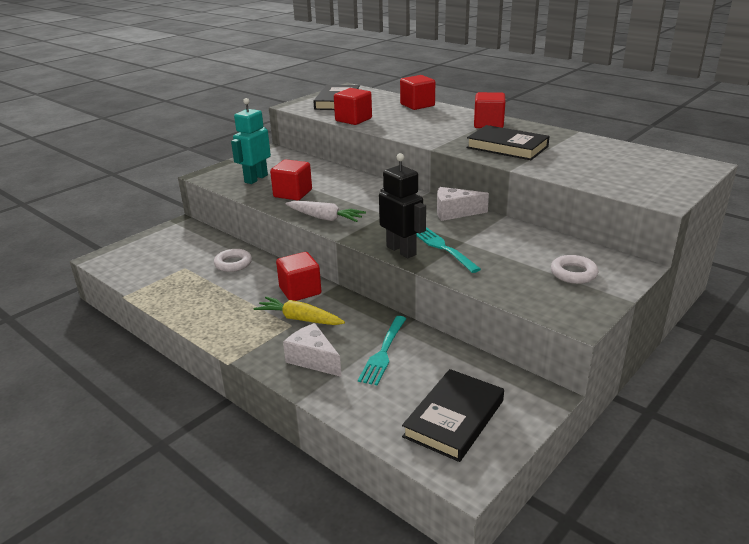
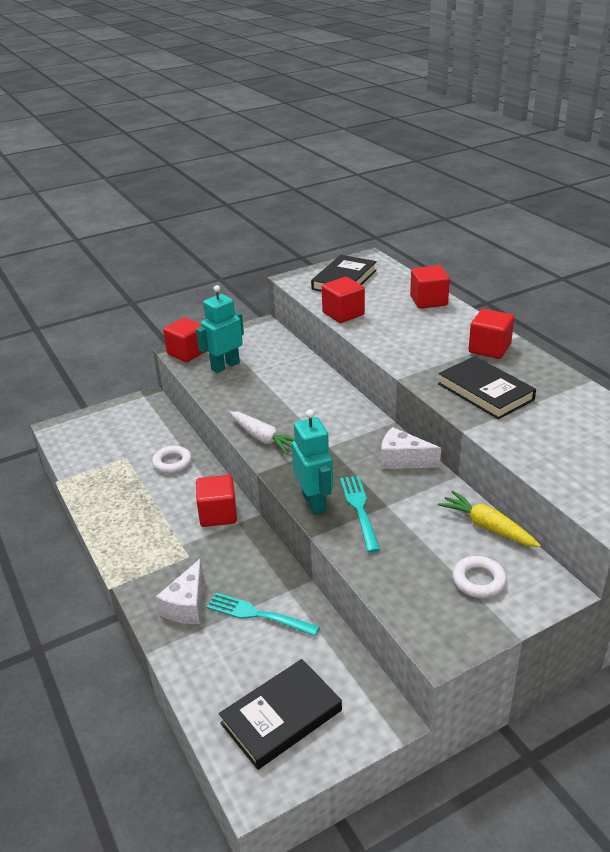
camera: 20 degrees right, 5 degrees up
yellow carrot [254,297,345,325] -> yellow carrot moved to [438,491,541,547]
red cube [270,159,312,200] -> red cube moved to [163,318,206,362]
white cheese [283,323,341,377] -> white cheese turned 135 degrees counterclockwise [156,559,203,624]
turquoise fork [358,316,407,386] -> turquoise fork turned 75 degrees clockwise [207,592,320,636]
black robot [379,153,426,258] -> turquoise robot [292,410,333,515]

